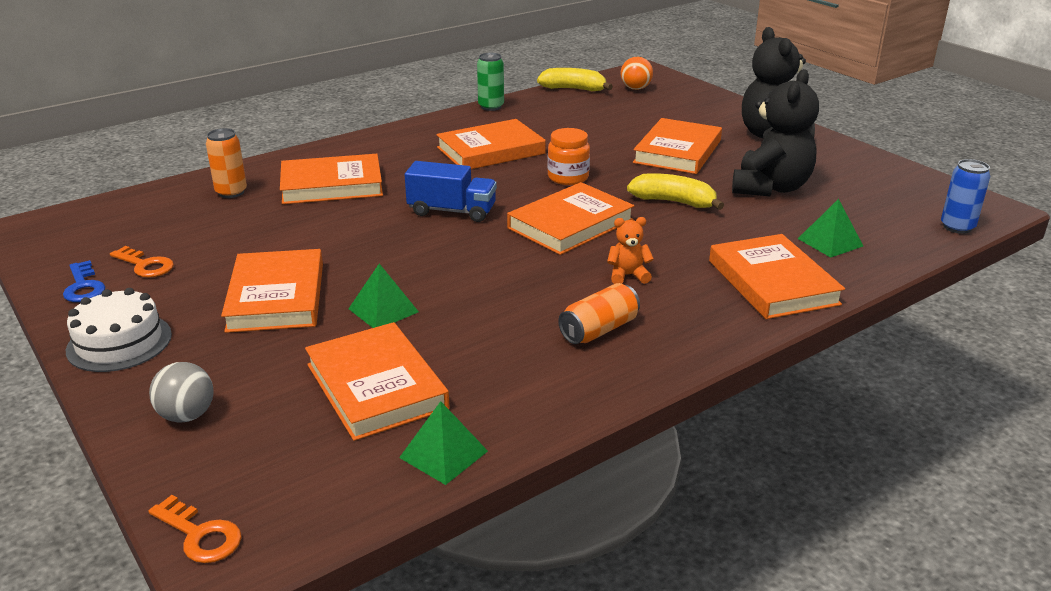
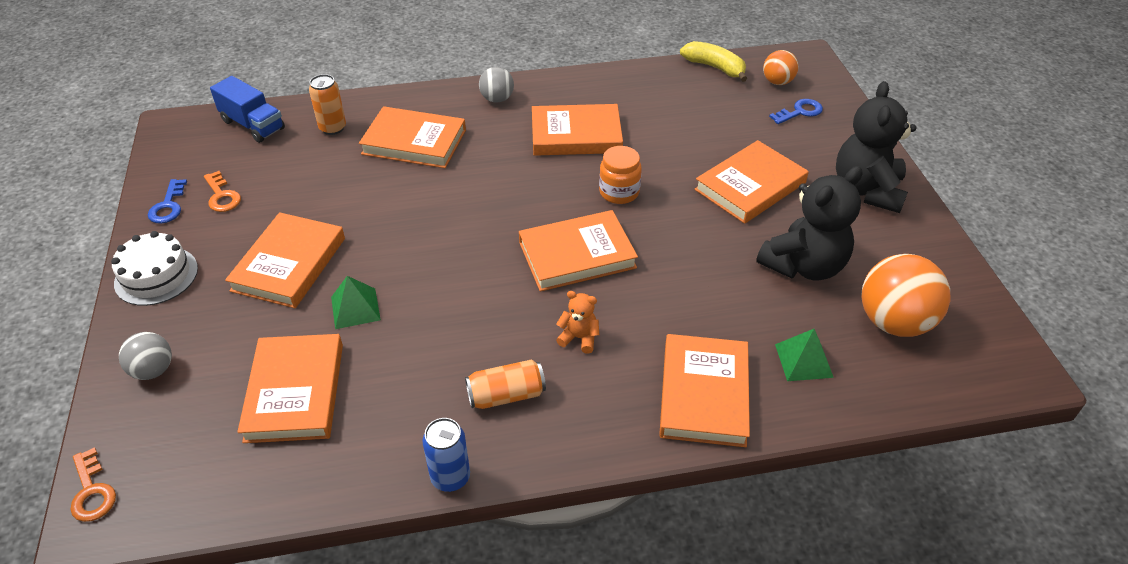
camera: 25 degrees right, 15 degrees up
green pyramid [399,401,488,485] -> none
blue truck [405,161,497,222] -> blue truck moved to [210,76,285,143]
green can [477,53,504,111] -> none
yellow banana [627,173,724,210] -> none
blue can [941,159,990,234] -> blue can moved to [423,418,470,492]
none -> grey ball [479,67,514,103]
none -> blue key [769,99,823,124]
none -> orange ball [861,254,950,337]

